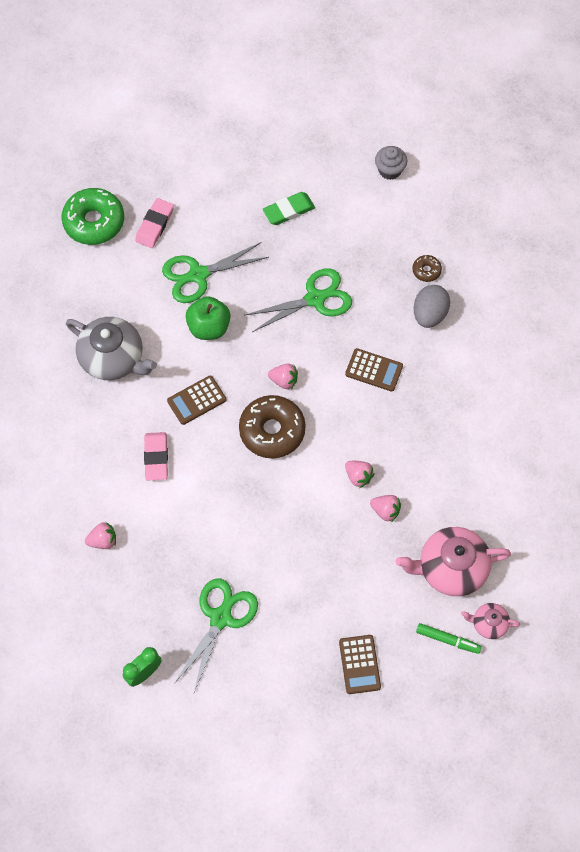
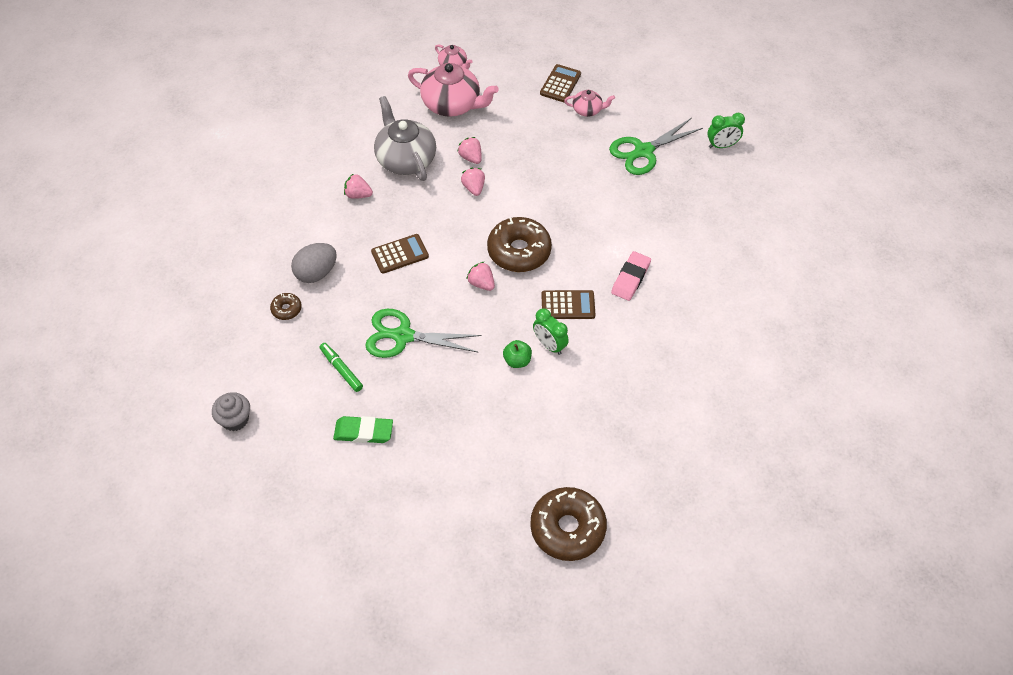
camera: 150 degrees left, 10 degrees down
green donut [61,188,124,245] -> brown donut [530,487,607,561]
grey teapot [66,317,157,380] -> grey teapot moved to [374,96,436,181]
pink strawberry [85,522,116,549] -> pink strawberry moved to [344,173,373,199]
pink eraser [135,198,174,248] -> none
green scissors [162,242,269,303] -> none
green apple [186,296,230,340] -> green apple [503,340,532,368], size x0.61
brown calculator [345,348,403,392] -> brown calculator turned 105 degrees clockwise [371,234,429,274]
green marker [416,623,482,654] -> green marker moved to [319,343,363,392]
none -> green clock [533,308,569,355]
none -> pink teapot [564,90,615,117]

